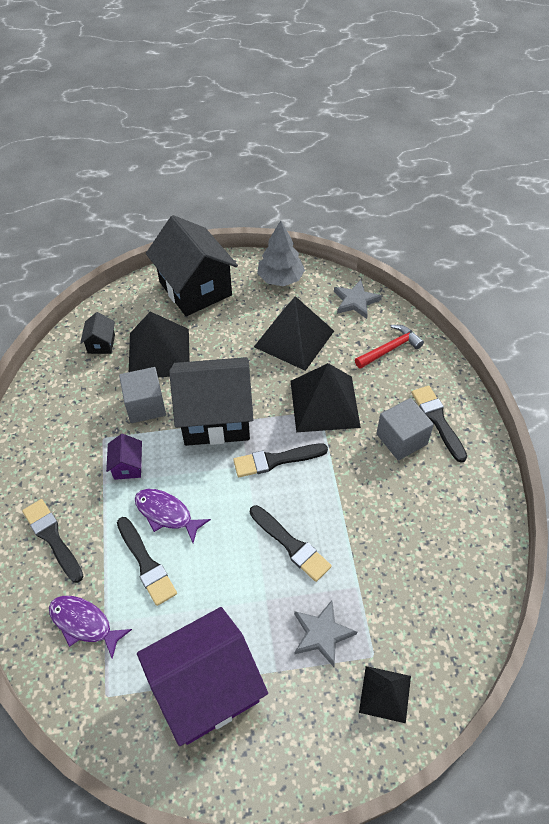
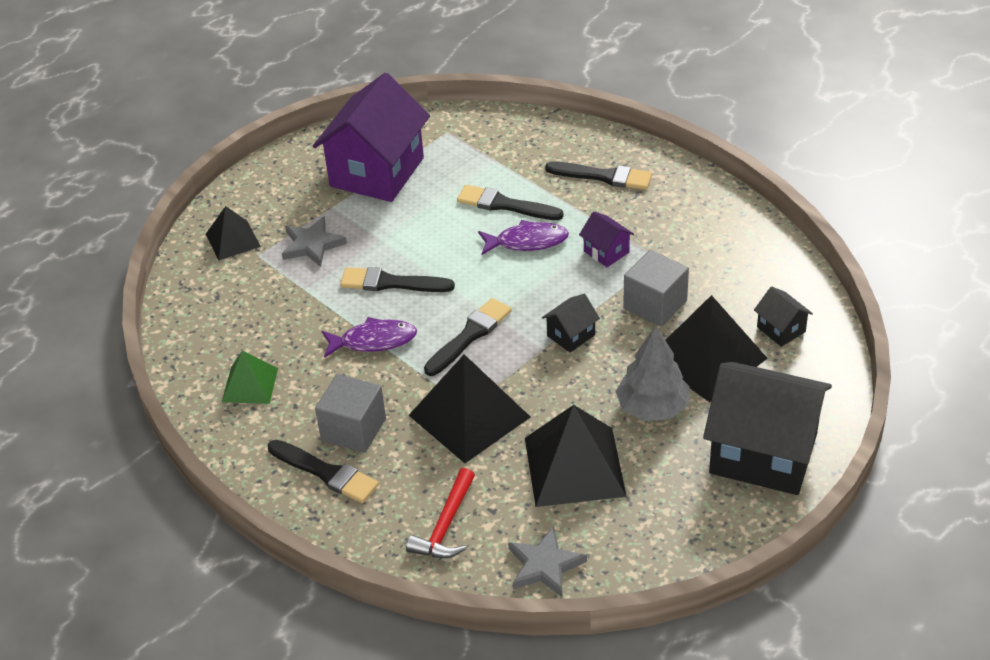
camera: 145 degrees right, 10 degrees down
purple fish [49,596,132,659] -> purple fish moved to [322,317,417,358]
black house [169,357,254,446] -> black house [542,294,600,353], size x0.43
grey tree [257,221,305,286] -> grey tree moved to [615,326,690,421]
none -> green pyramid [222,351,278,404]

